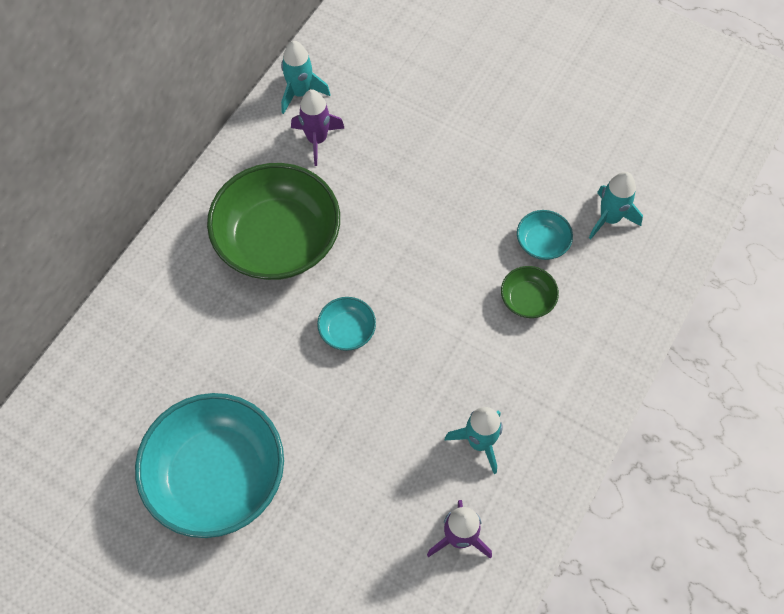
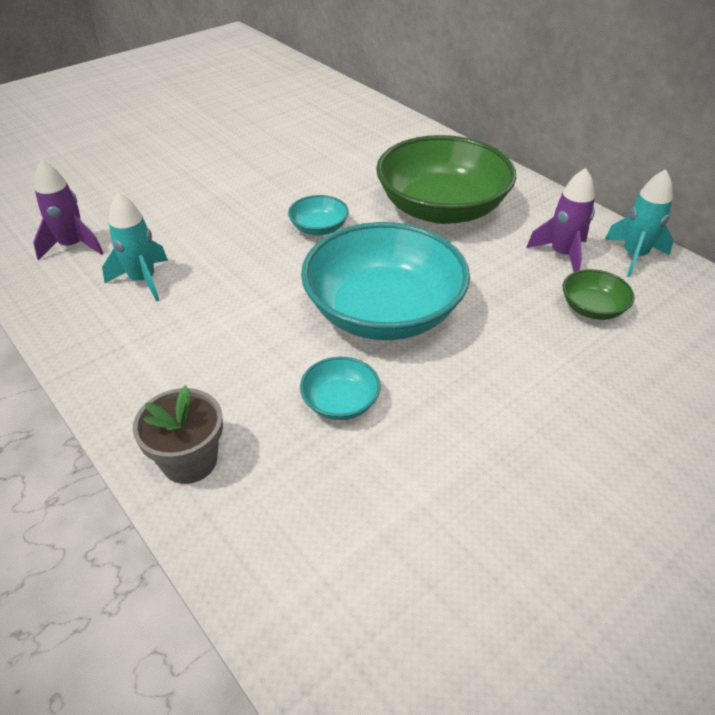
camera: 110 degrees right, 20 degrees down
turquoise bowl [135,393,284,538] -> turquoise bowl moved to [301,222,470,340]
green bowl [501,266,559,318] -> green bowl moved to [563,269,635,320]
turquoise rocket [589,172,643,239] -> none
none -> grey flower pot [133,385,223,484]

